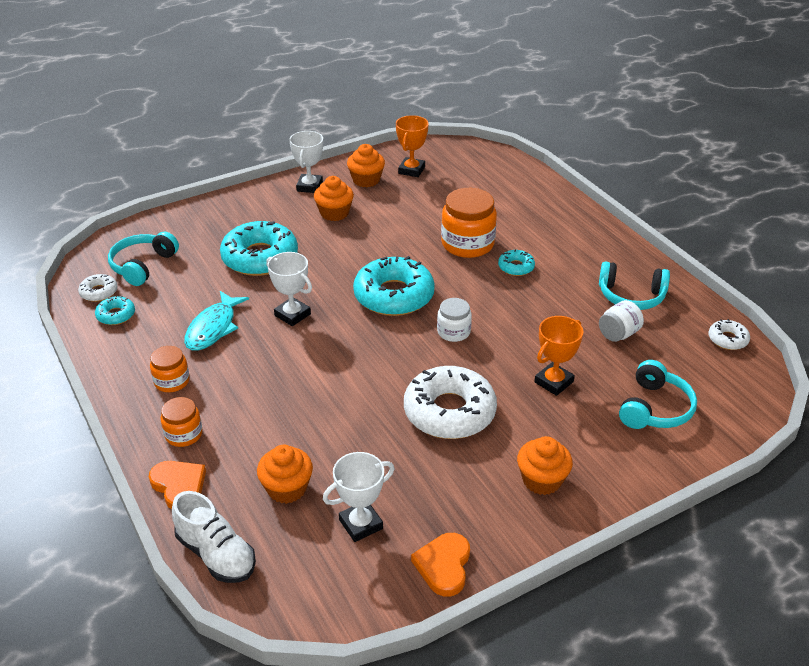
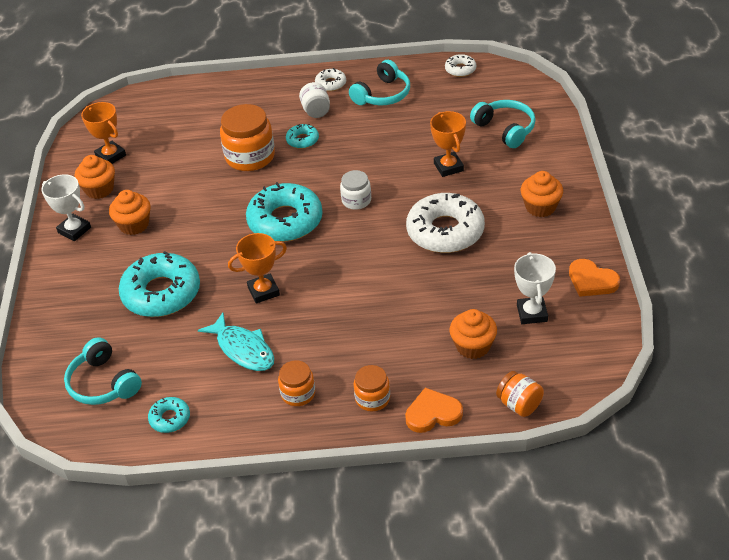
camera: 60 degrees left, 5 degrees up
white donut [78,274,118,302] -> white donut moved to [315,68,346,91]
white shoe [172,491,256,583] -> orange jar [496,371,544,417]
white trophy [266,252,312,326] -> orange trophy [228,233,287,304]
white jar [599,300,644,342] -> white jar moved to [299,82,330,118]

